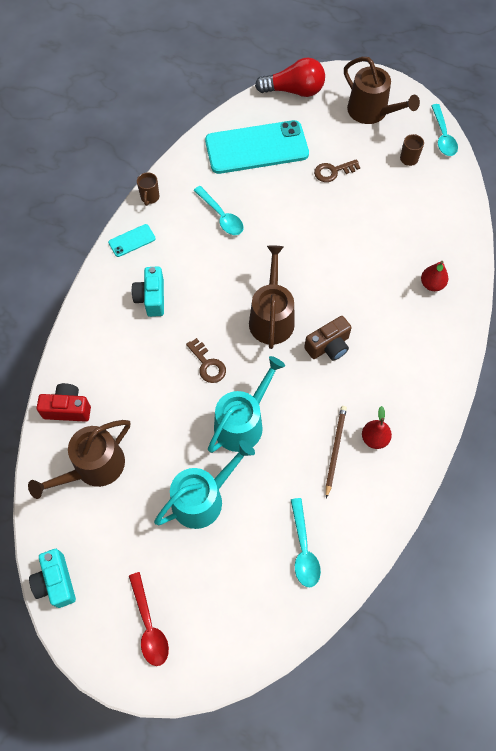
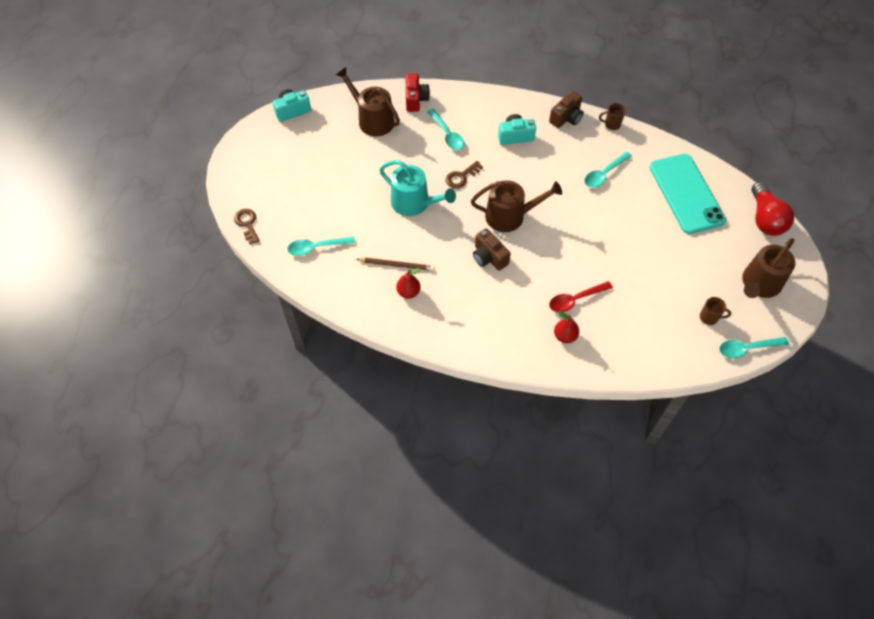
camera: 85 degrees right, 5 degrees down
turquoise phone [108,224,156,257] -> brown camera [549,91,583,128]
red spoon [129,572,169,666] -> red spoon moved to [549,281,613,312]
turquoise watering can [154,440,255,529] -> none
brown key [314,159,360,182] -> brown key moved to [234,209,260,244]
none -> turquoise spoon [427,109,465,150]

